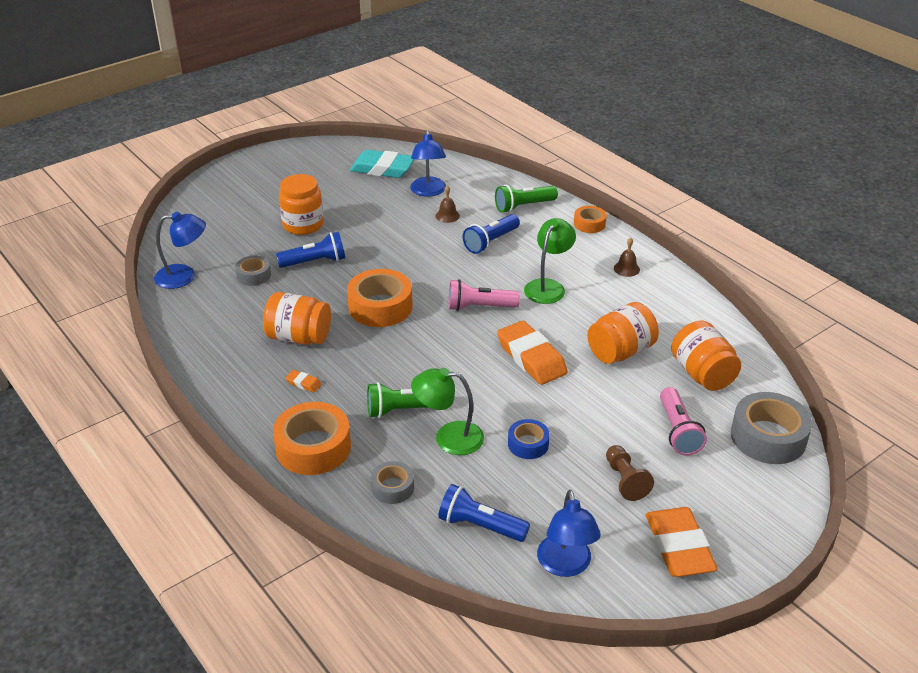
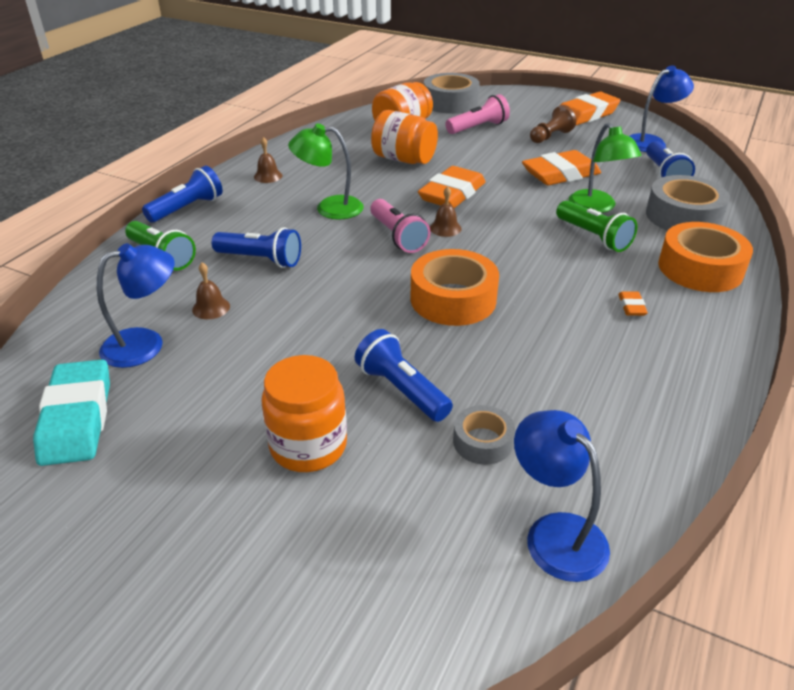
camera: 115 degrees left, 0 degrees up
orange jar [263,292,331,345] -> none
grey tape [371,461,414,504] -> grey tape [646,175,730,231], size x1.82
blue tape [508,419,550,459] -> orange eraser [522,150,601,185]
orange tape [574,206,607,233] -> blue flashlight [142,166,223,222]
none -> brown bell [430,186,462,237]

